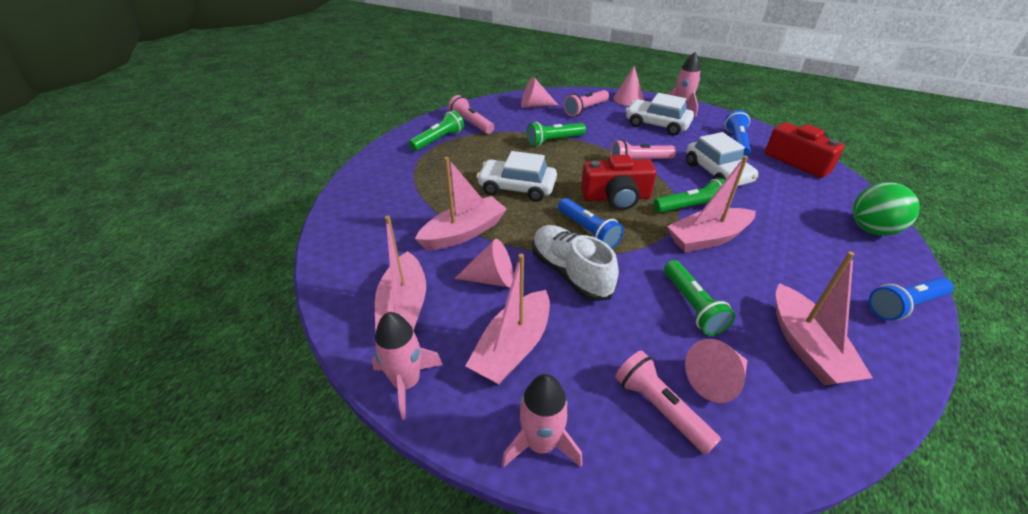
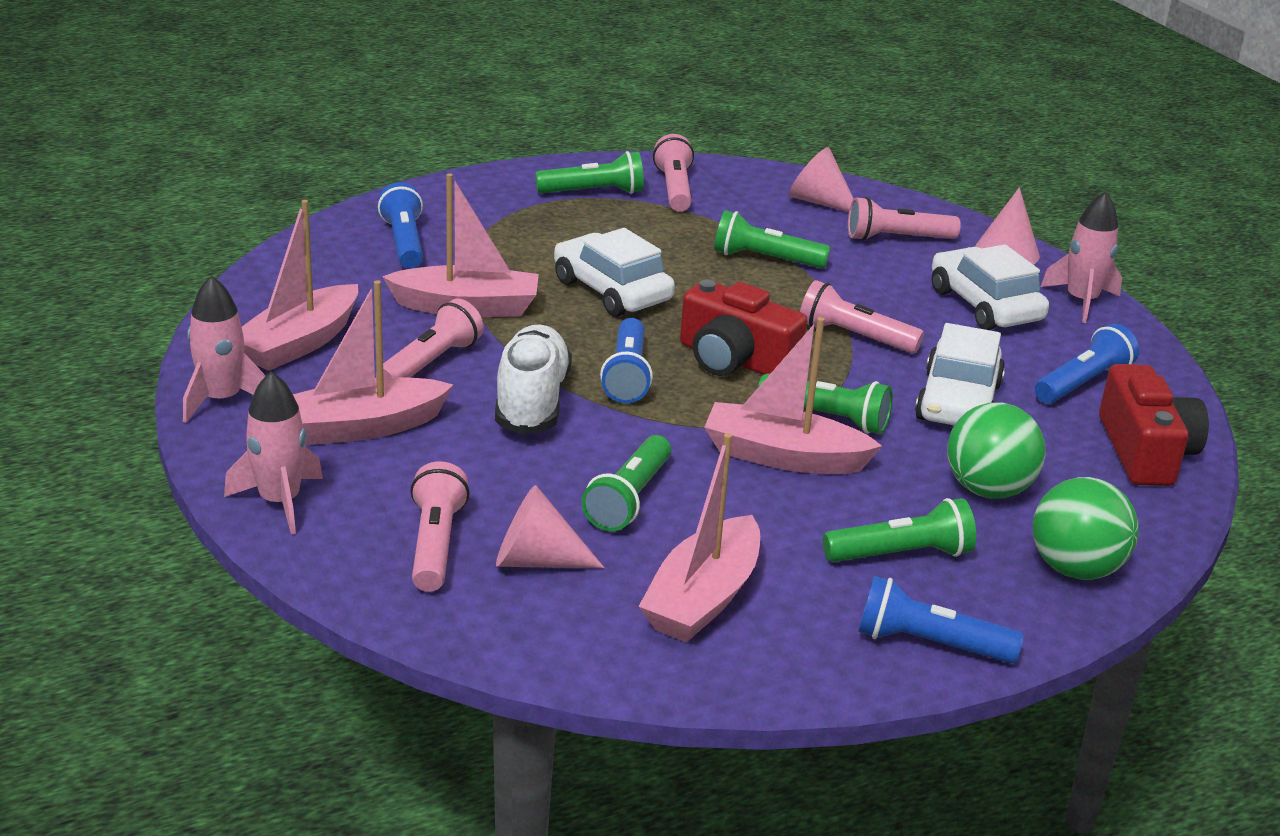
camera: 35 degrees right, 10 degrees down
pink cone [454,239,514,287] -> pink flashlight [376,299,484,378]
none -> blue flashlight [378,182,423,269]
none -> green flashlight [823,498,976,562]
none -> green ball [947,403,1046,499]

